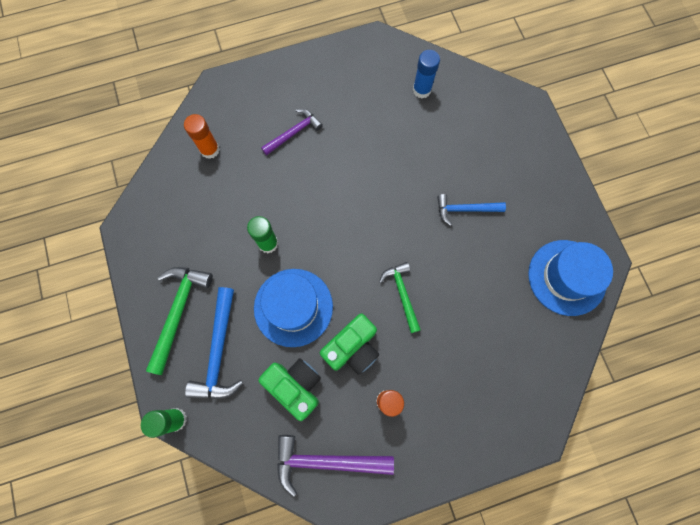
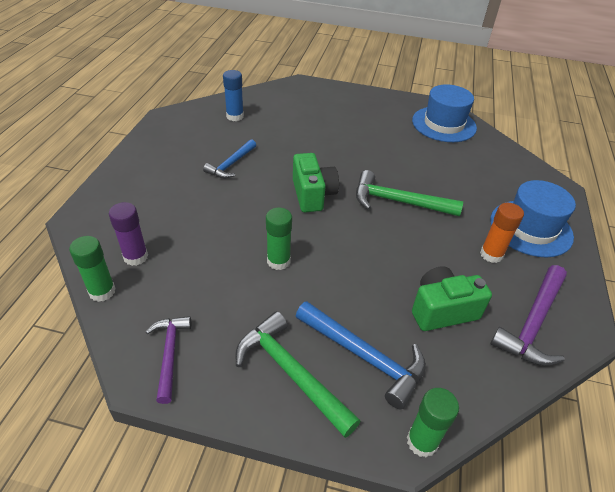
camera: 60 degrees left, 30 degrees down
orange glue stick [184,114,220,159] -> purple glue stick [109,202,148,266]
blue hat [254,269,333,347] -> blue hat moved to [491,180,576,258]
purple hammer [261,109,323,155] -> purple hammer moved to [146,316,191,404]
green camera [320,313,379,375] -> green camera moved to [293,153,339,212]
green hammer [379,262,421,333] -> green hammer [356,170,463,217], size x1.54
blue hammer [437,194,506,226] -> blue hammer moved to [203,139,256,178]
none -> green glue stick [69,236,116,302]

